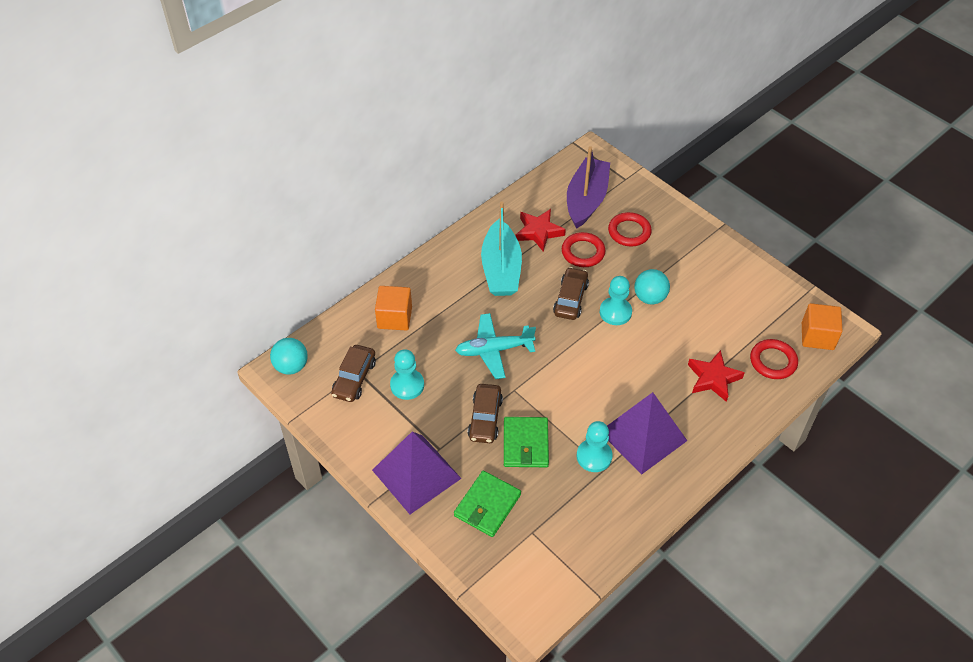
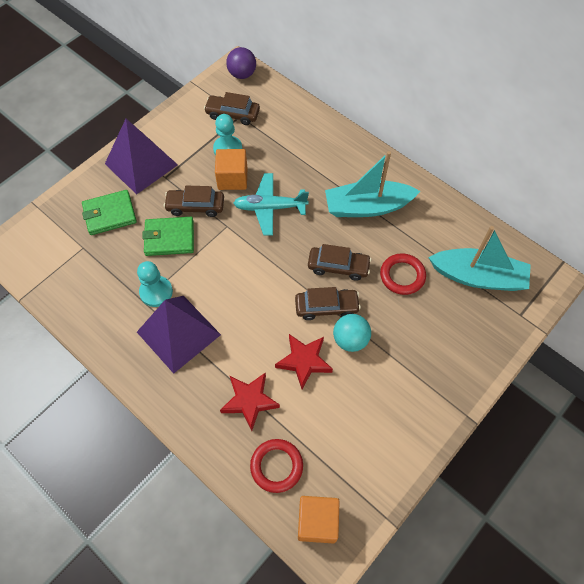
camera: 85 degrees right, 10 degrees up
turquoise ball [270,338,308,374] -> purple ball [226,47,256,79]
orange cube [375,286,412,331] -> orange cube moved to [215,149,247,190]
green wallet [454,471,521,537] -> green wallet turned 45 degrees counterclockwise [82,190,137,235]
turquoise plane [455,313,536,379] -> turquoise plane turned 75 degrees counterclockwise [233,173,309,235]
red star [516,209,566,252] -> red star moved to [275,334,333,389]
purple boat [567,146,610,229] -> turquoise boat [428,226,531,291]
turquoise pawn [600,276,632,325] -> brown car [295,287,361,320]
red ring [608,212,652,246] -> none

